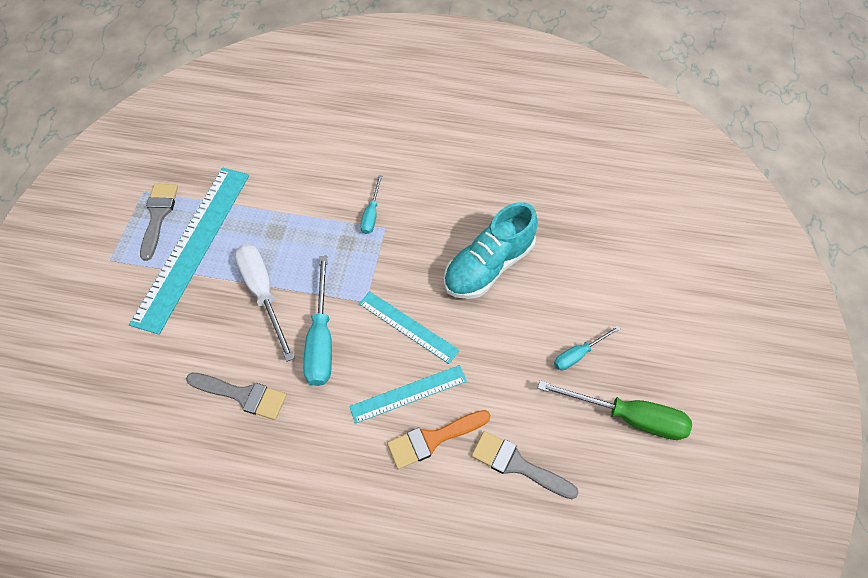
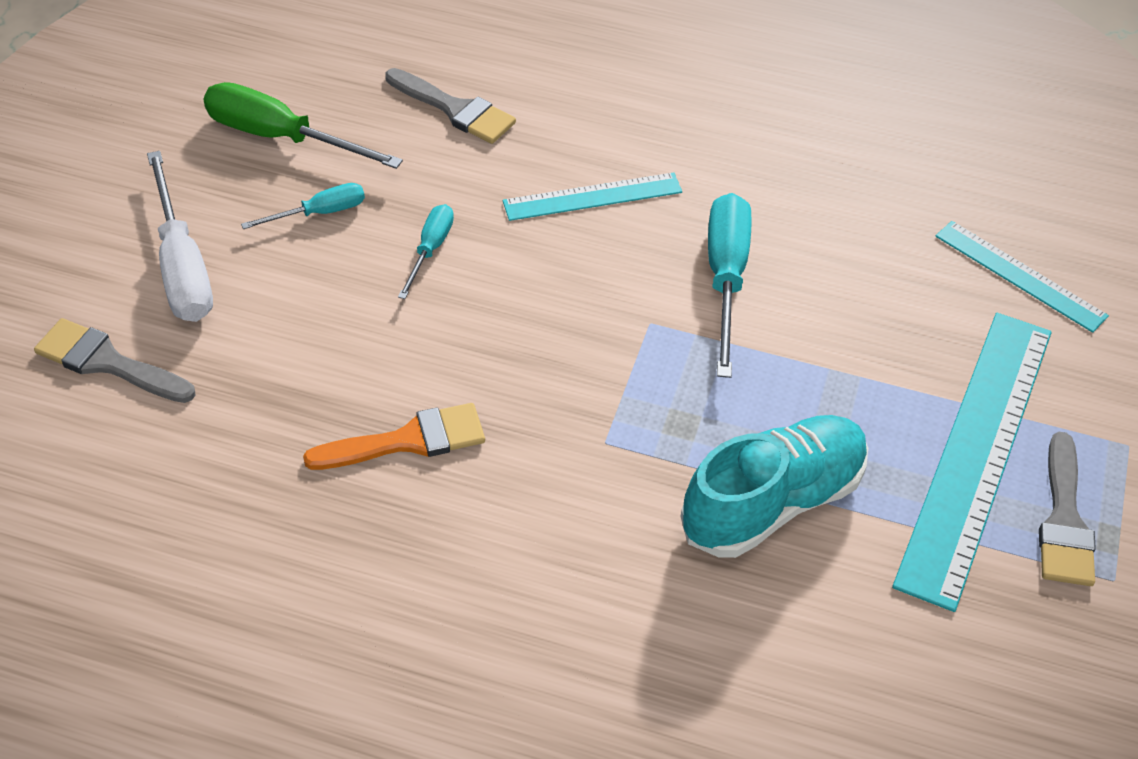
camera: 175 degrees left, 10 degrees down
grey brush [186,373,287,420] -> grey brush moved to [34,318,196,403]
white screwdriver [235,244,295,361] -> white screwdriver moved to [147,151,213,322]
turquoise ruler [359,291,460,364] -> turquoise ruler moved to [935,221,1109,333]
turquoise screwdriver [360,175,382,234] -> turquoise screwdriver moved to [398,204,454,299]
orange brush [387,410,491,469] -> orange brush moved to [303,403,485,470]
turquoise shoe [444,202,538,299] -> turquoise shoe moved to [681,415,868,558]

